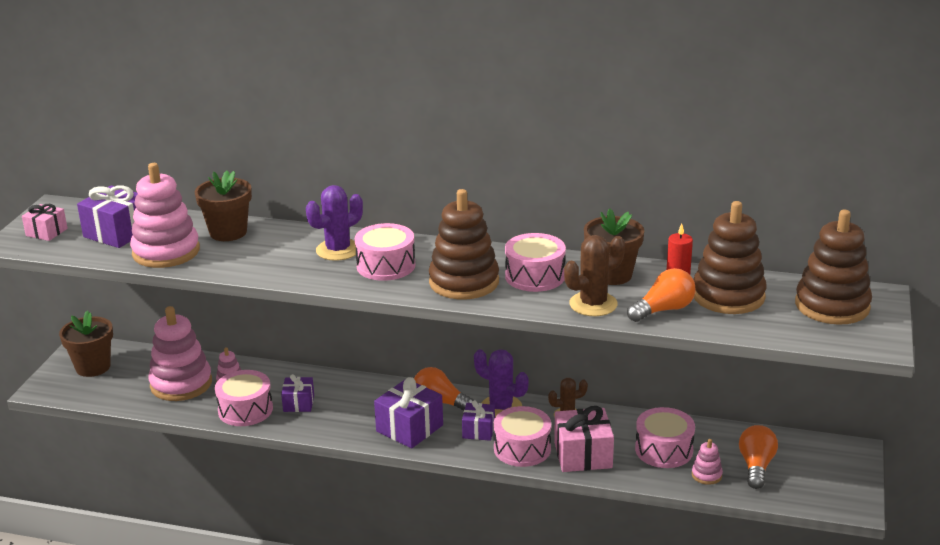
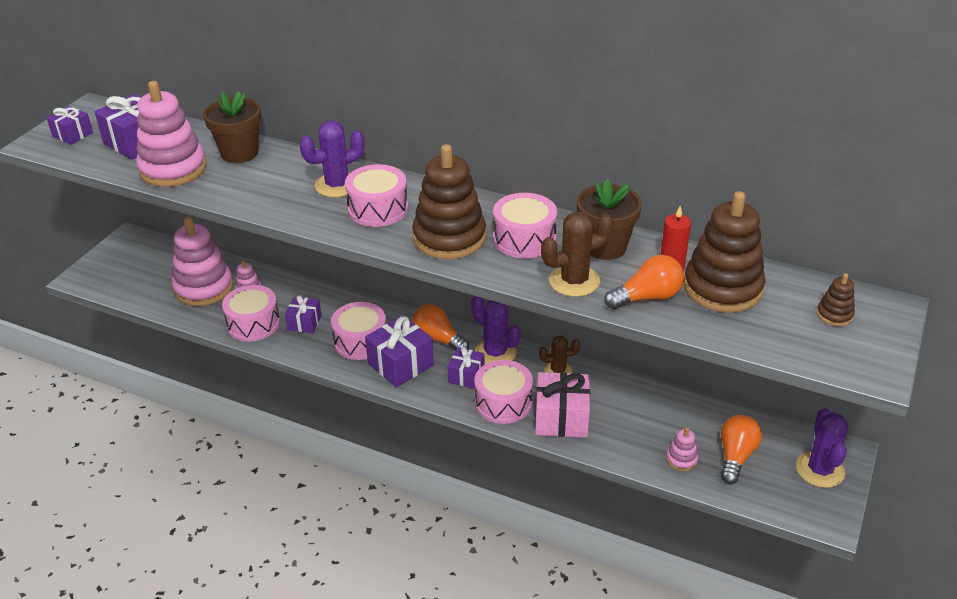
camera: 10 degrees right, 10 degrees up
pink gift [22,204,68,241] -> purple gift [47,106,93,145]
brown flower pot [59,310,113,377] -> none
pink drum [635,407,695,468] -> pink drum moved to [331,302,386,360]
brown stacking toy [795,210,872,325] -> brown stacking toy [817,273,855,326], size x0.44
none -> purple cactus [796,408,848,488]

